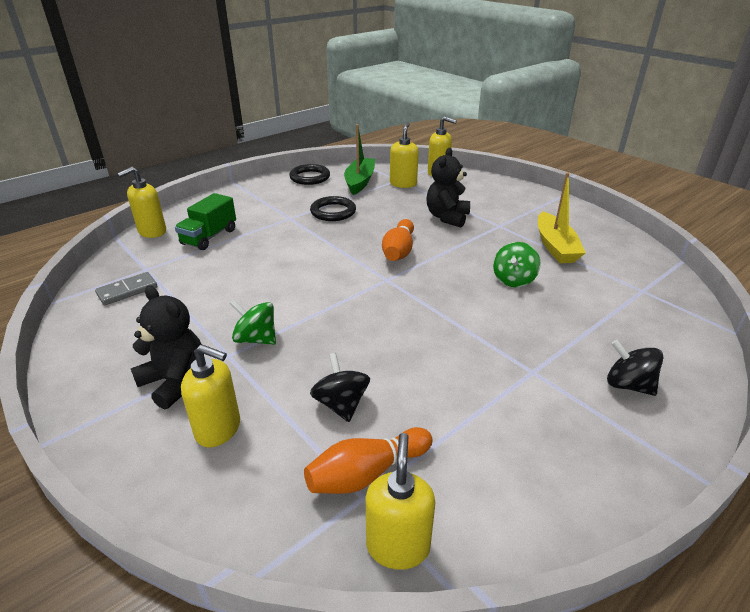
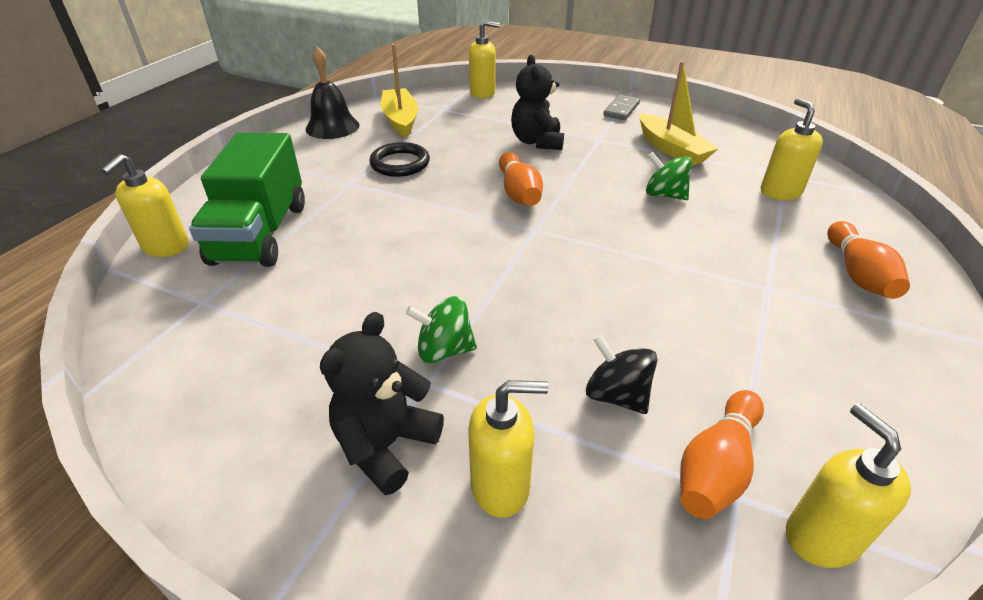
camera: 25 degrees left, 5 degrees up
grey domino [95,272,157,305] -> grey domino moved to [603,95,640,120]
black teddy bear [131,285,201,409] -> black teddy bear turned 75 degrees counterclockwise [320,312,444,495]
green truck [175,193,236,250] -> green truck [189,132,305,267], size x1.59
black ring [289,164,330,185] -> black bell [306,47,359,139]
green boat [344,124,375,195] -> yellow boat [381,44,418,138]
yellow soap dispenser [390,123,419,188] -> yellow soap dispenser moved to [761,98,823,200]
green spinning top [493,242,541,287] -> green spinning top turned 120 degrees clockwise [646,152,692,200]
black spinning top [607,340,663,396] -> orange bowling pin [827,221,910,299]

